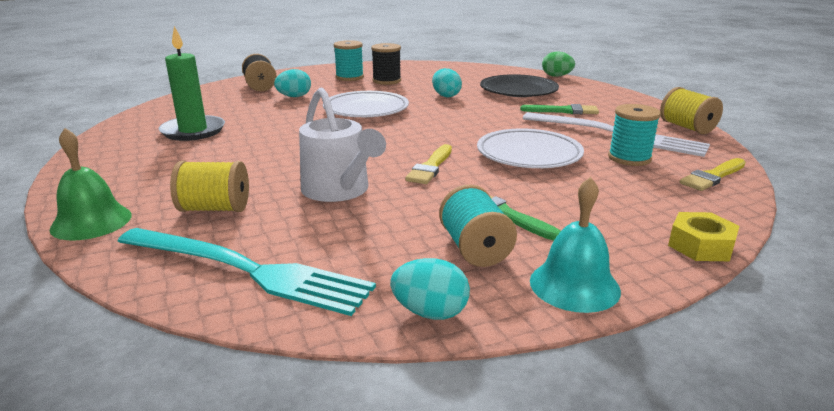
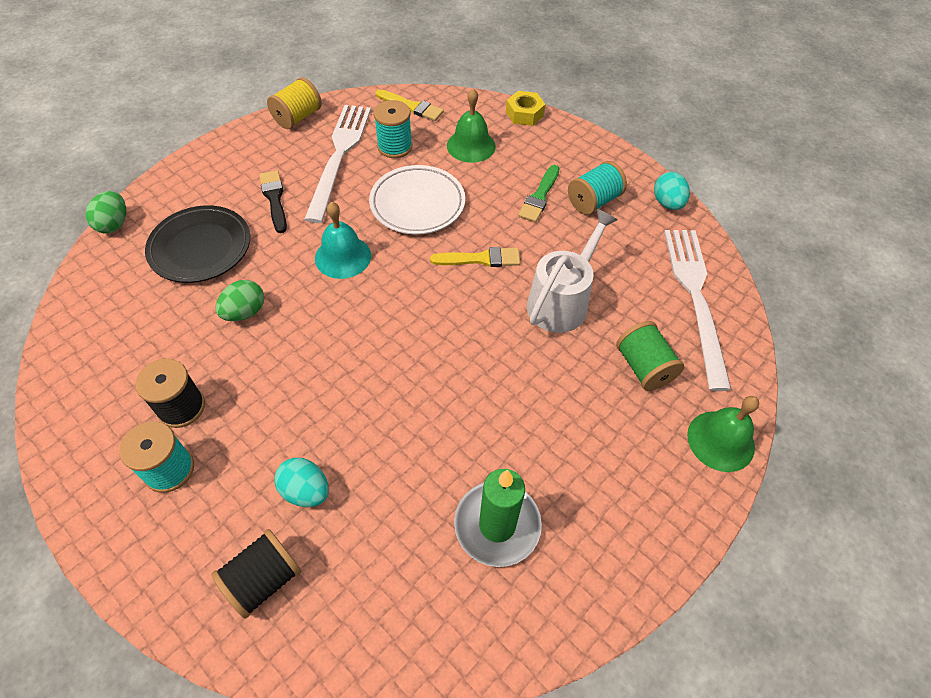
camera: 115 degrees left, 30 degrees up
turquoise fork [117,228,376,316] -> white fork [664,230,731,391]
yellow spool [170,161,249,212] -> green spool [616,321,684,391]
white plate [323,91,409,117] -> none
turquoise egg [432,68,462,97] -> green egg [215,280,264,321]
green brush [520,104,599,114] -> black brush [259,170,287,233]
turquoise bell [530,177,621,313] -> turquoise bell moved to [315,202,371,279]
none -> green bell [447,88,496,163]

